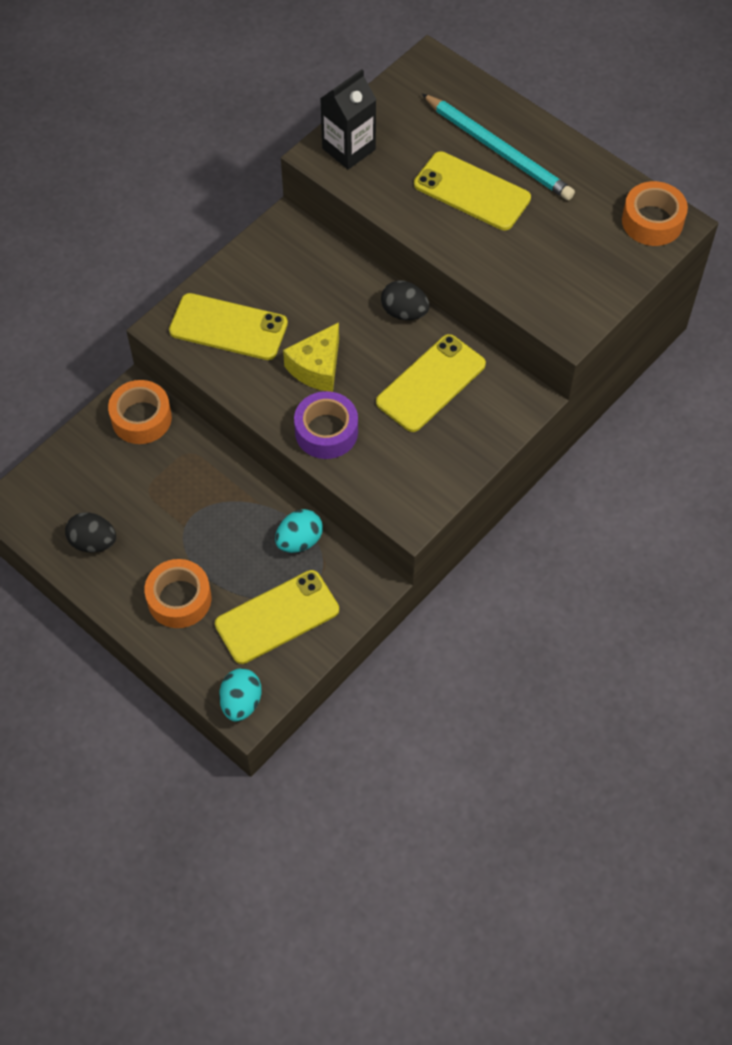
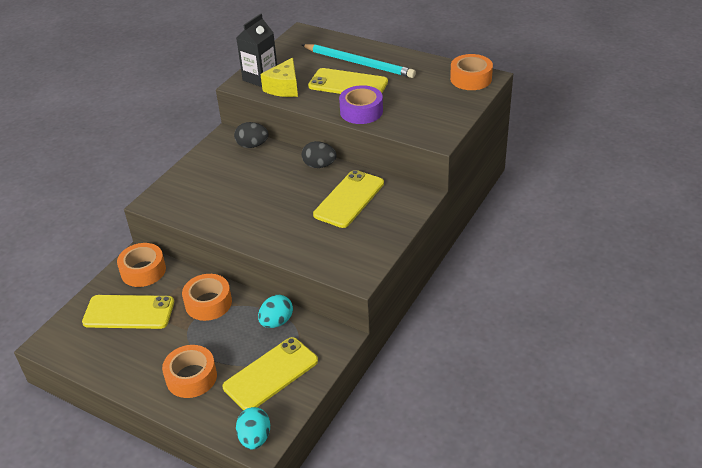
camera: 10 degrees left, 20 degrees down
black egg [65,513,116,553] -> black egg moved to [234,122,269,148]
yellow phone [169,293,288,360] -> yellow phone moved to [82,295,174,329]
yellow cheese [283,322,339,392] -> yellow cheese moved to [260,58,298,97]
purple tape [294,391,358,459] -> purple tape moved to [339,85,383,124]
none -> orange tape [182,274,232,321]

